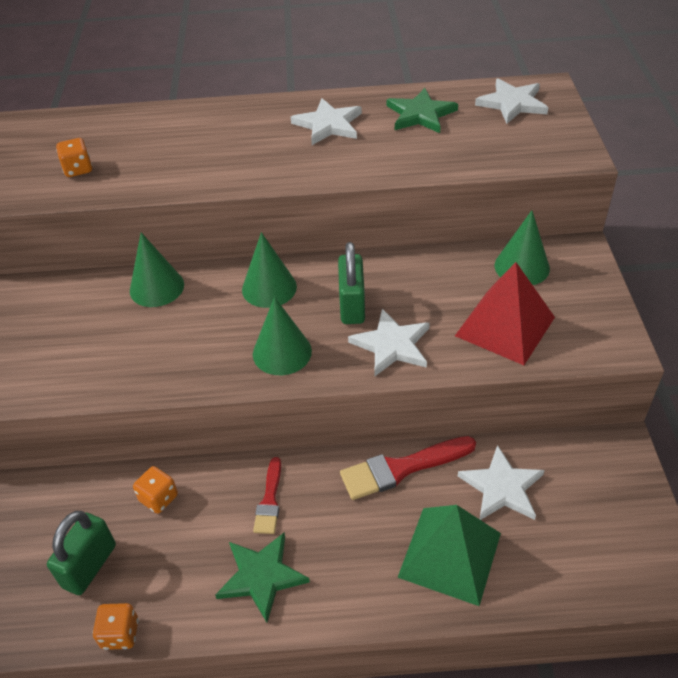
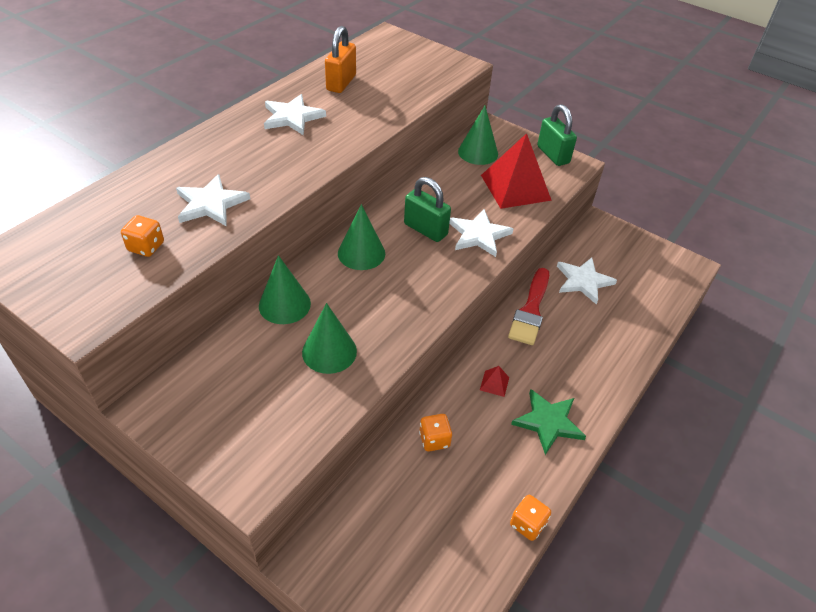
camera: 55 degrees left, 0 degrees up
green padlock [47,511,116,595] -> green padlock moved to [537,104,577,166]
green cone [253,297,312,375] -> green cone moved to [302,303,357,374]
red brush [253,457,281,534] -> red pyramid [480,366,509,397]
green star [387,88,458,133] -> orange padlock [325,26,356,93]
green pyramid [397,505,501,606] -> none
white star [475,79,548,124] -> white star moved to [176,174,250,226]

